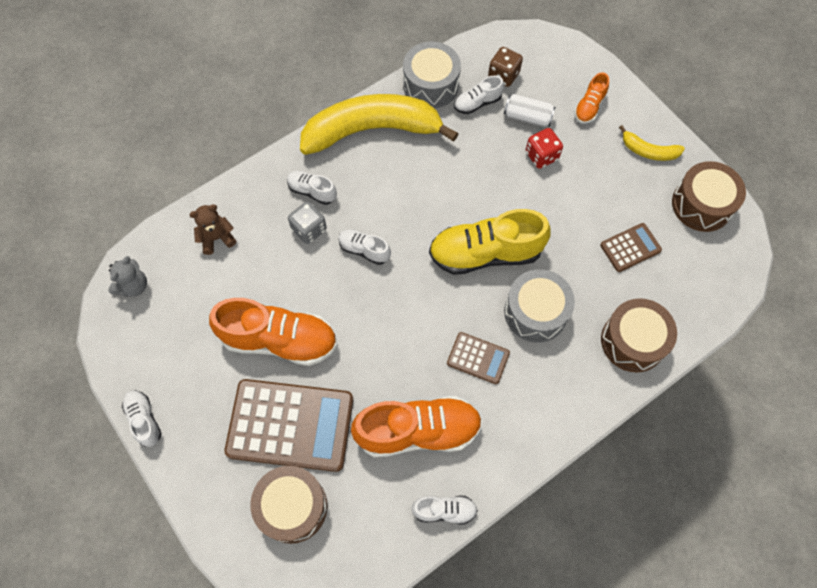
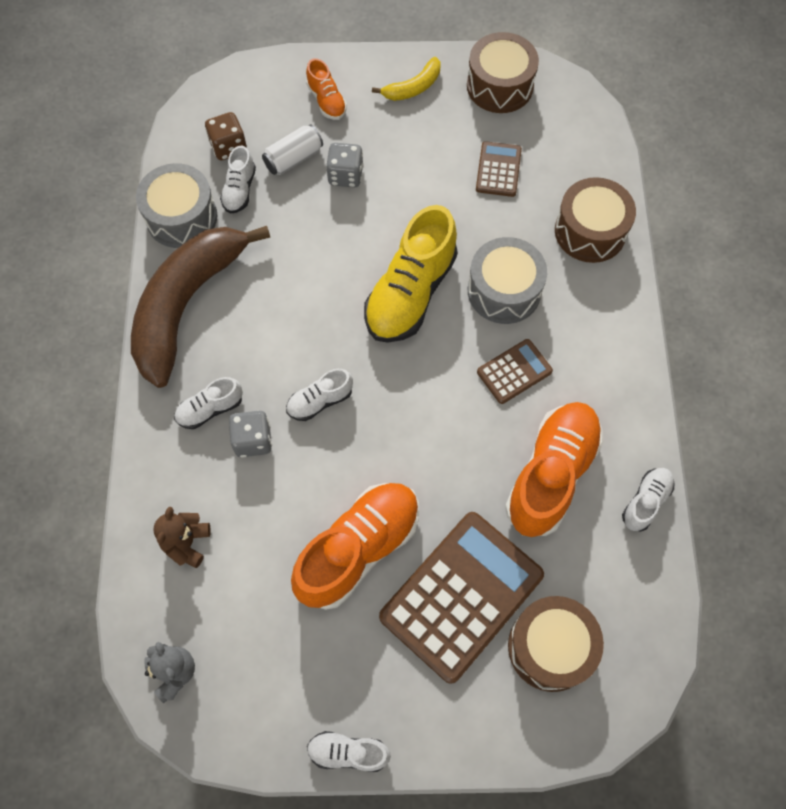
camera: 55 degrees left, 0 degrees up
yellow banana [300,94,459,155] -> brown banana [131,226,270,388]
red dice [526,128,563,169] -> grey dice [326,143,364,187]

